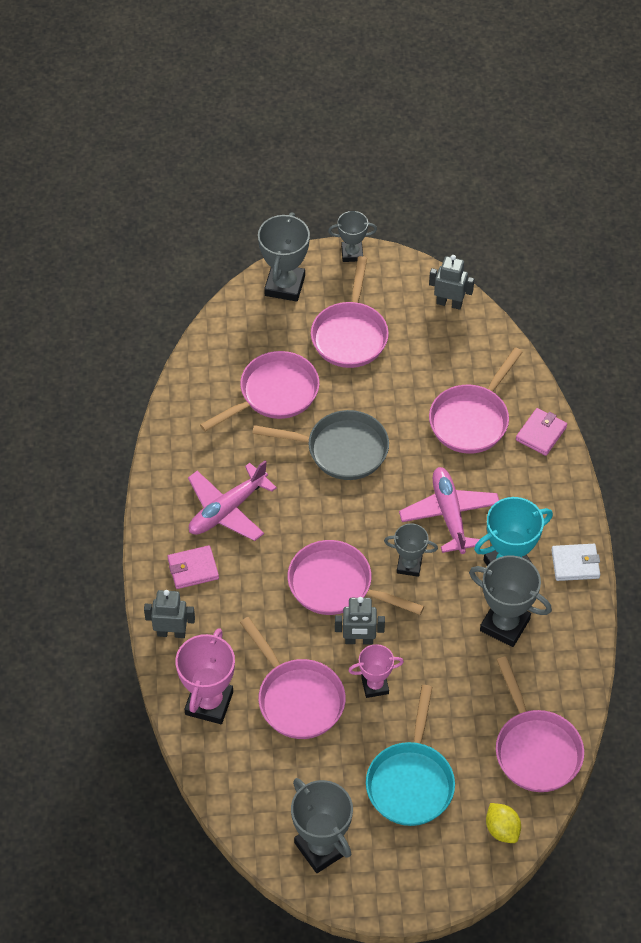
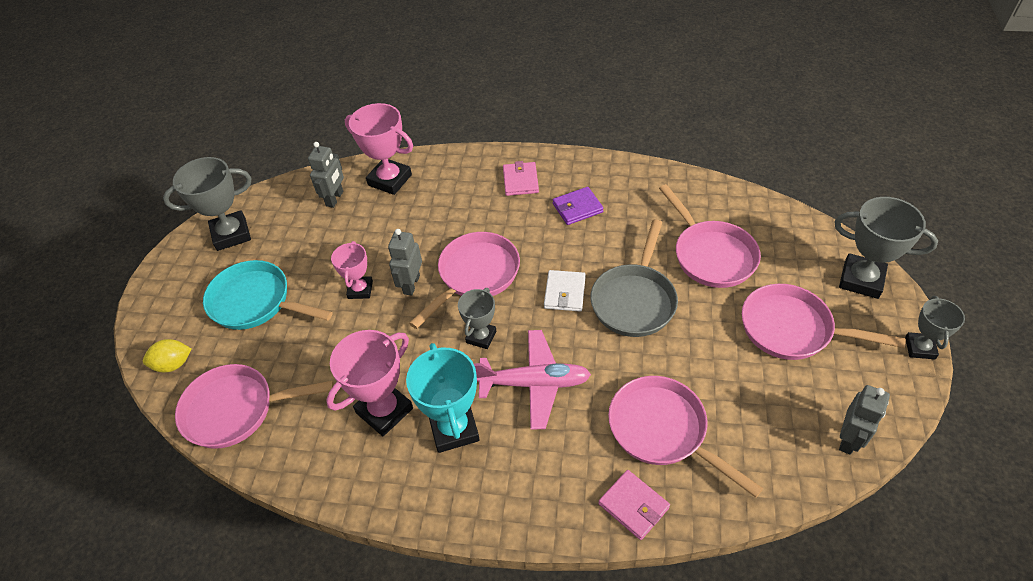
camera: 105 degrees right, 5 degrees down
grey robot [144,590,195,638] -> grey robot moved to [308,142,344,208]
pink plane [188,461,277,541] -> purple wallet [553,187,604,225]
pink pan [240,617,346,739] -> none
grey trophy [469,555,552,647] -> pink trophy [326,330,413,436]
white wallet [551,544,600,581] -> white wallet moved to [544,270,586,311]

